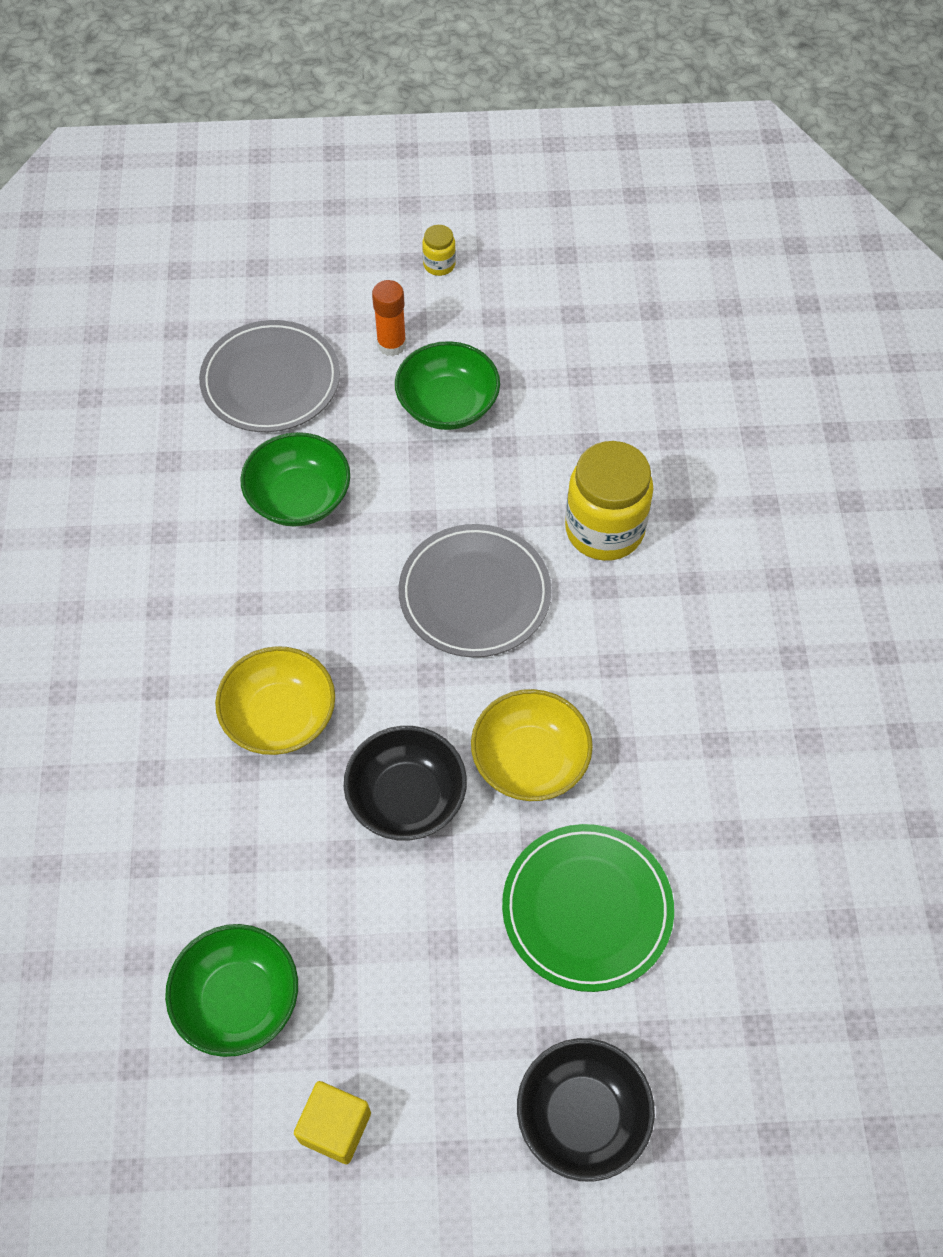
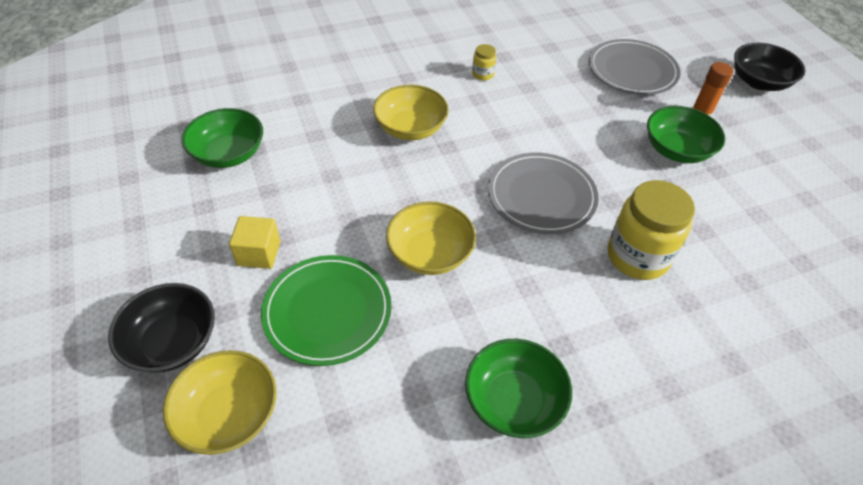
camera: 70 degrees right, 10 degrees down
green bowl [240,432,350,526] -> green bowl moved to [465,339,572,438]
yellow cube [294,1081,371,1164] -> yellow cube moved to [229,216,280,269]
black bowl [344,726,467,840] -> black bowl moved to [734,43,805,91]
yellow jar [422,225,456,276] -> yellow jar moved to [472,44,496,80]
none -> yellow bowl [163,350,277,455]

